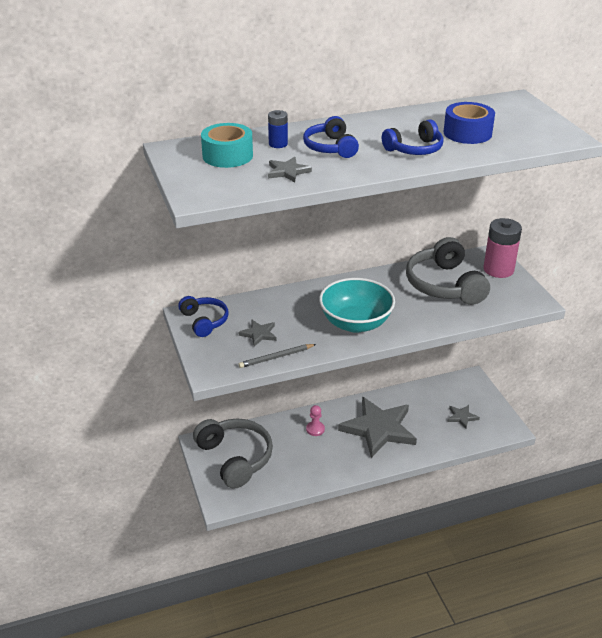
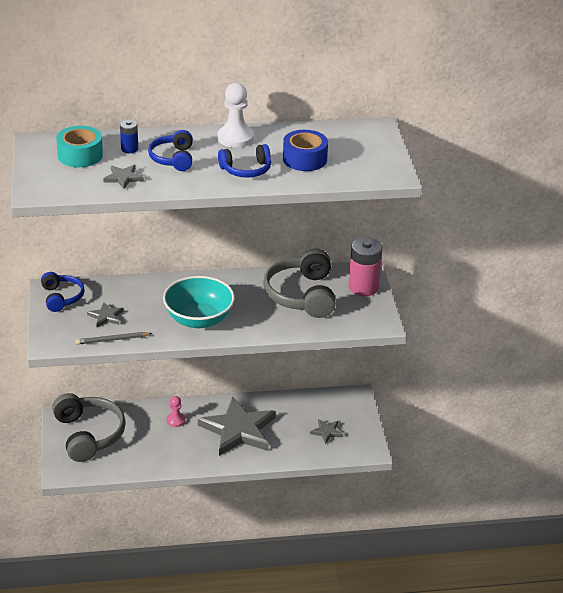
camera: 10 degrees right, 0 degrees up
none -> white pawn [218,83,254,148]

